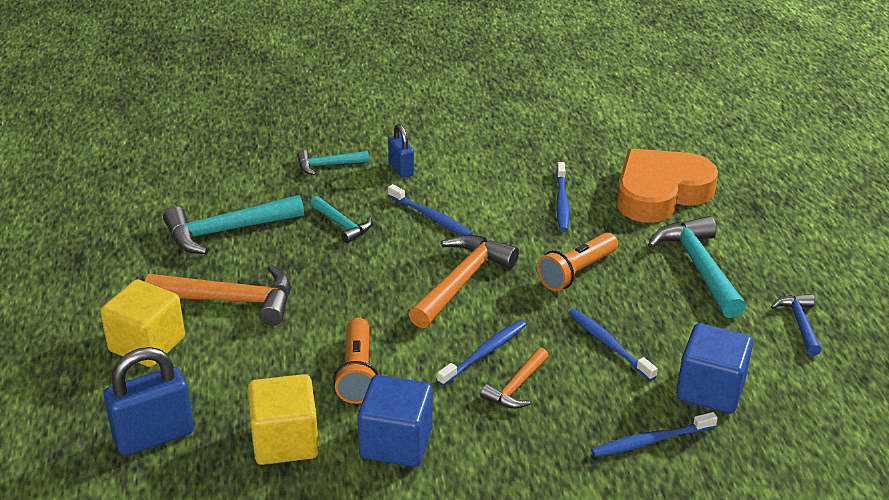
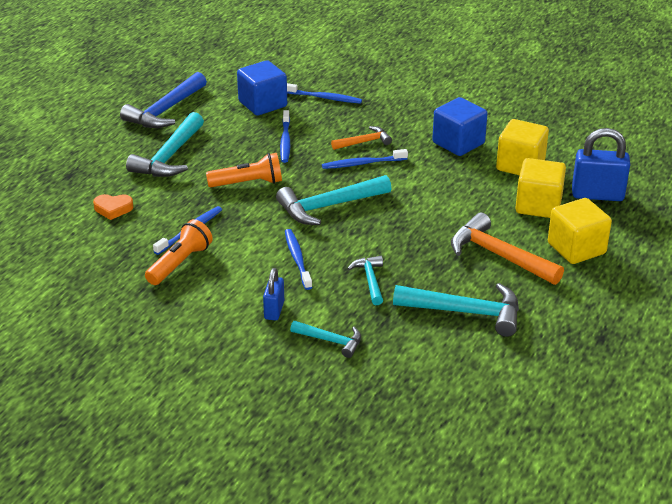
camera: 145 degrees left, 0 degrees up
orange flashlight [333,318,378,404] -> orange flashlight moved to [145,219,213,285]
orange hammer [409,234,519,328] -> turquoise hammer [276,175,392,225]
orange heart [617,149,718,223] -> orange heart [93,194,133,220], size x0.41
blue hammer [771,294,822,356] -> blue hammer [120,72,207,128], size x1.78
none -> yellow cube [515,158,566,218]

